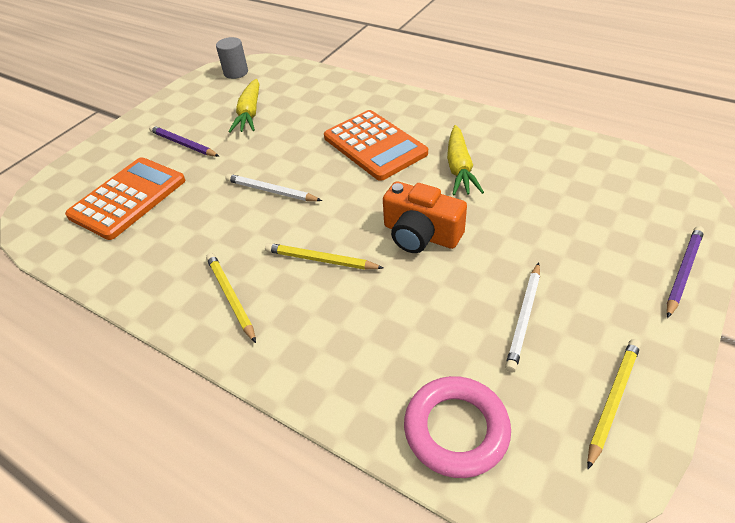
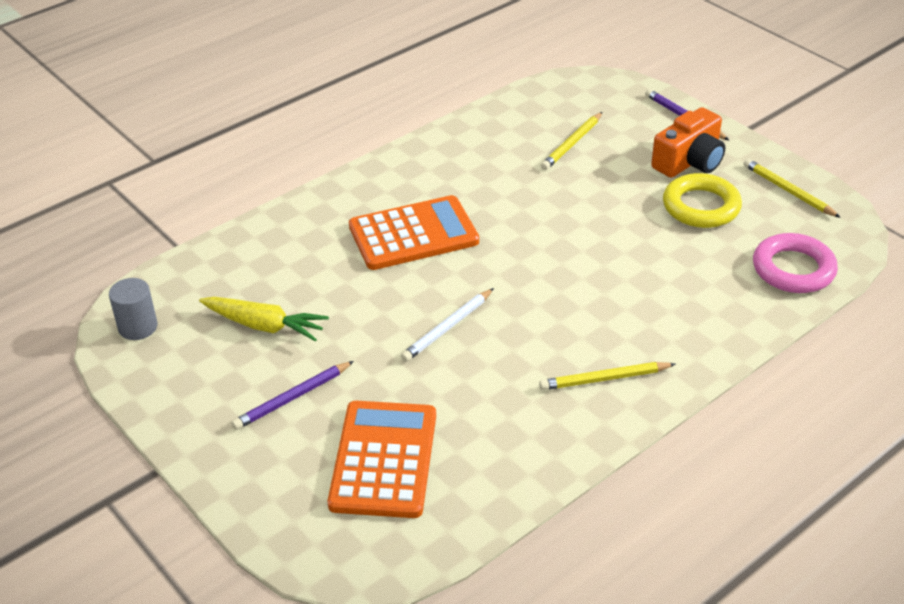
camera: 75 degrees left, 5 degrees down
orange calculator [65,157,185,240] -> orange calculator turned 45 degrees clockwise [328,401,436,518]
yellow pencil [265,243,383,270] -> yellow pencil moved to [541,112,602,170]
orange camera [383,181,467,253] -> orange camera moved to [651,107,725,178]
yellow carrot [447,125,484,195] -> none
white pencil [505,262,540,373] -> yellow ring [663,173,742,228]

